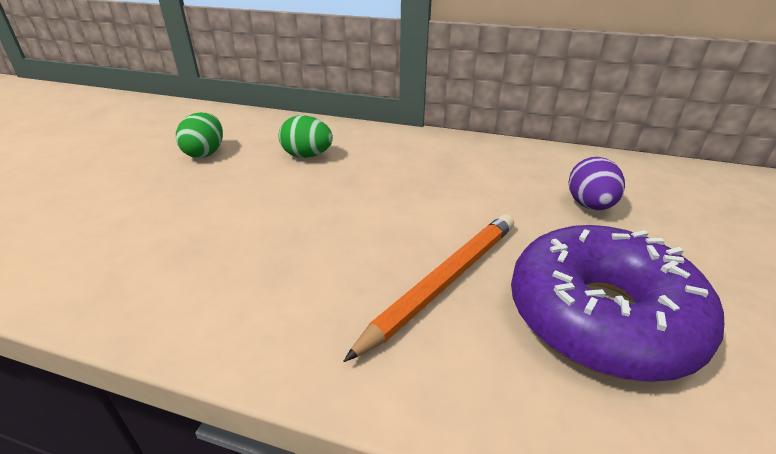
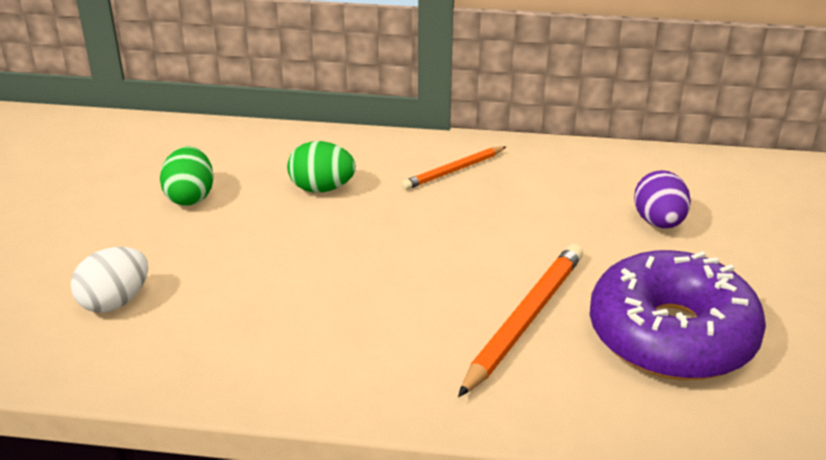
camera: 10 degrees left, 0 degrees up
none -> white egg [71,247,148,313]
none -> orange pencil [402,146,506,190]

